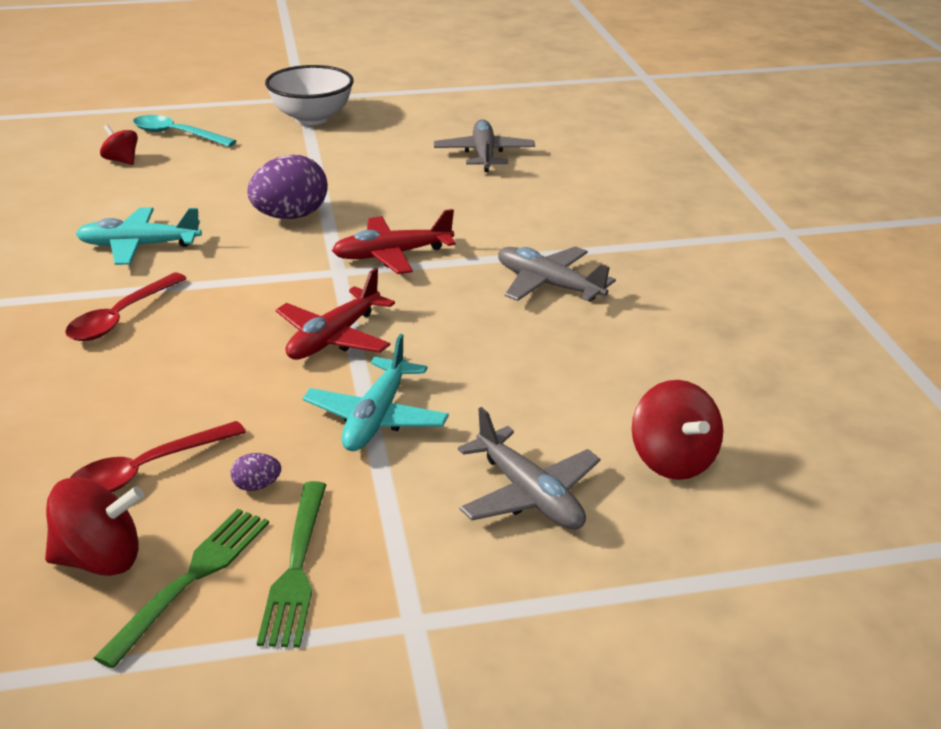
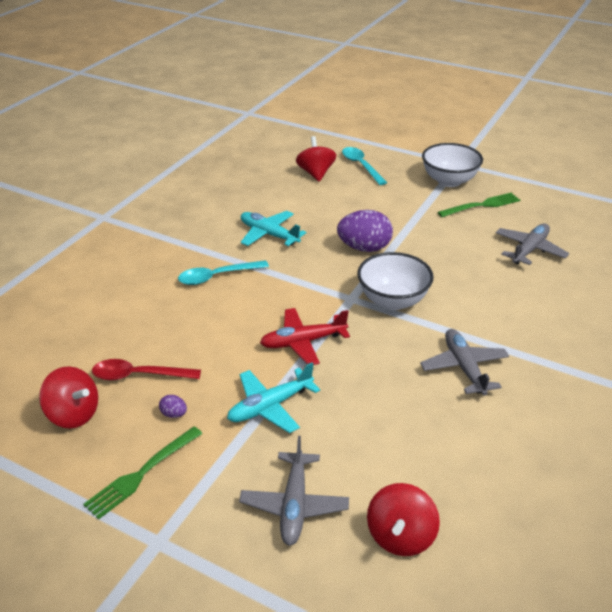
camera: 40 degrees right, 5 degrees up
red spoon [65,273,187,341] -> turquoise spoon [178,260,269,285]
green fork [94,509,269,668] -> green fork moved to [437,193,520,217]
red spinning top [100,125,138,165] -> red spinning top [296,136,336,182], size x1.57
red plane [332,209,456,274] -> white bowl [357,252,434,310]

